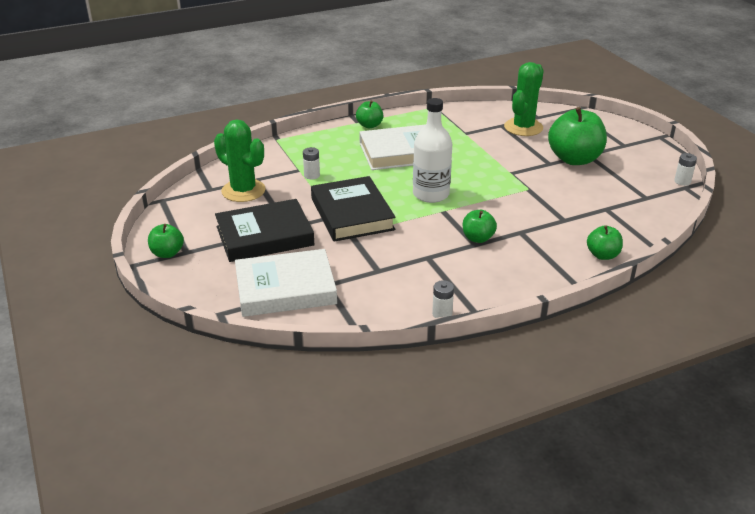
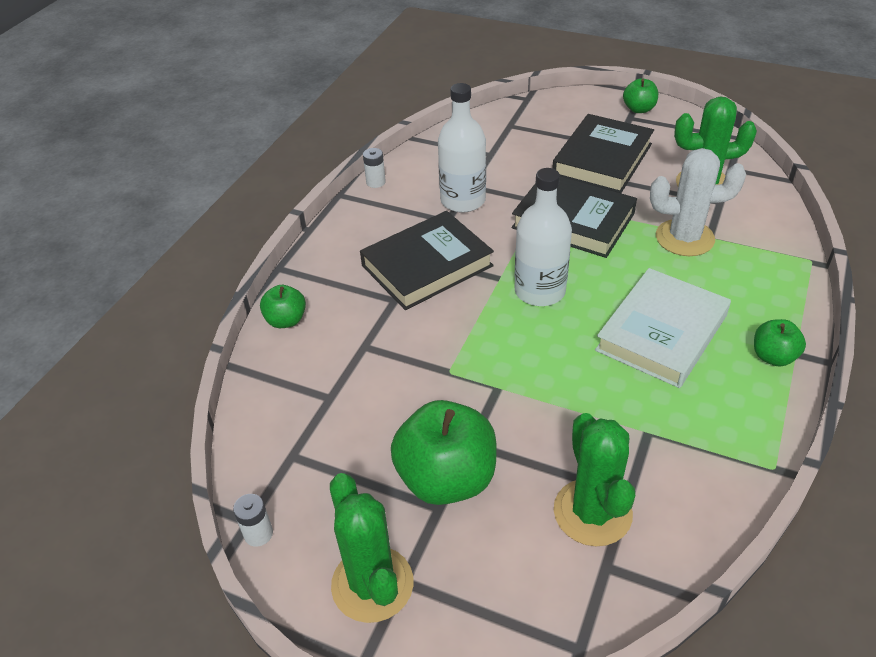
camera: 140 degrees right, 10 degrees up
white book [235,249,337,317] -> none
white battery [303,147,320,179] -> white cactus [650,148,746,256]
green apple [463,210,497,243] -> black book [360,211,494,310]
none -> green cactus [330,473,414,623]
none -> white bottle [438,83,486,213]

